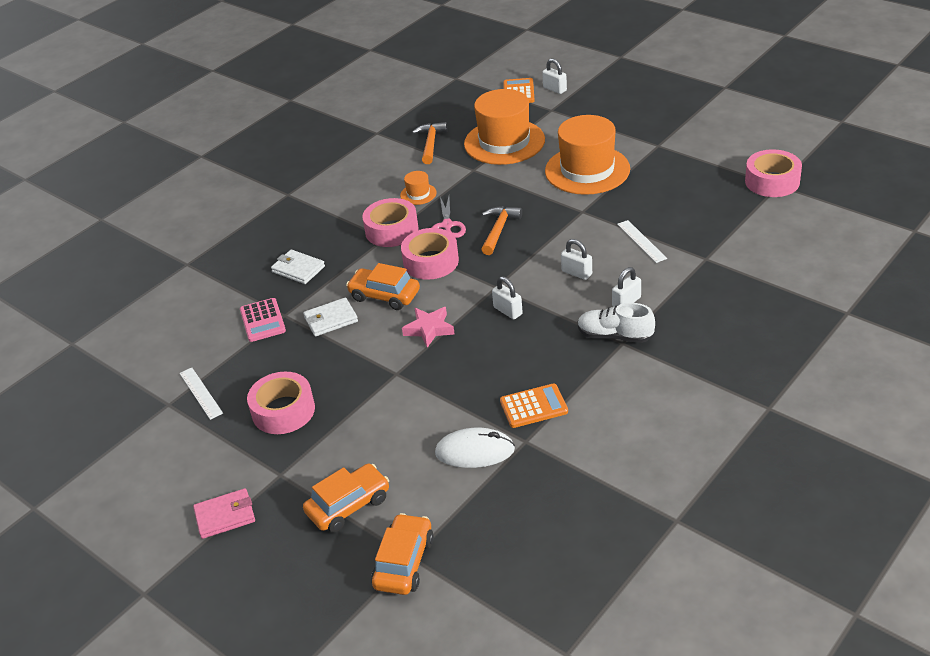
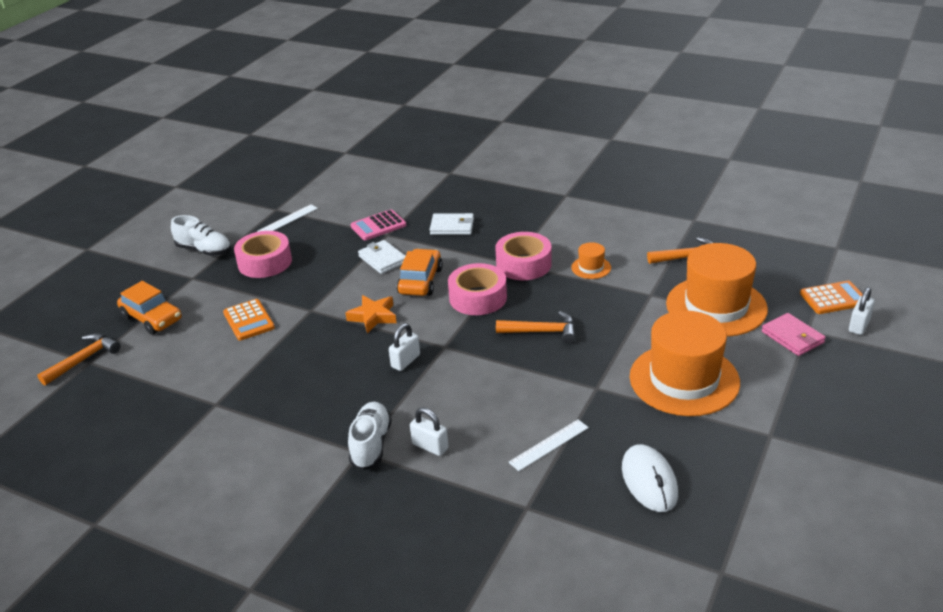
camera: 75 degrees right, 5 degrees down
pink wallet [193,488,255,539] -> pink wallet moved to [762,313,826,356]
white wallet [271,250,325,284] -> white wallet turned 75 degrees clockwise [430,213,474,235]
orange car [371,513,434,595] -> orange hammer [37,333,121,385]
pink star [402,307,455,348] -> orange star [345,295,397,333]
pink scissors [432,196,466,238] -> none
white mouse [435,428,515,468] -> white mouse moved to [622,444,678,512]
orange calculator [500,383,568,428] -> orange calculator moved to [223,299,275,341]
white padlock [561,239,592,280] -> none
pink tape [745,149,802,197] -> none
none -> white shoe [171,215,231,256]

